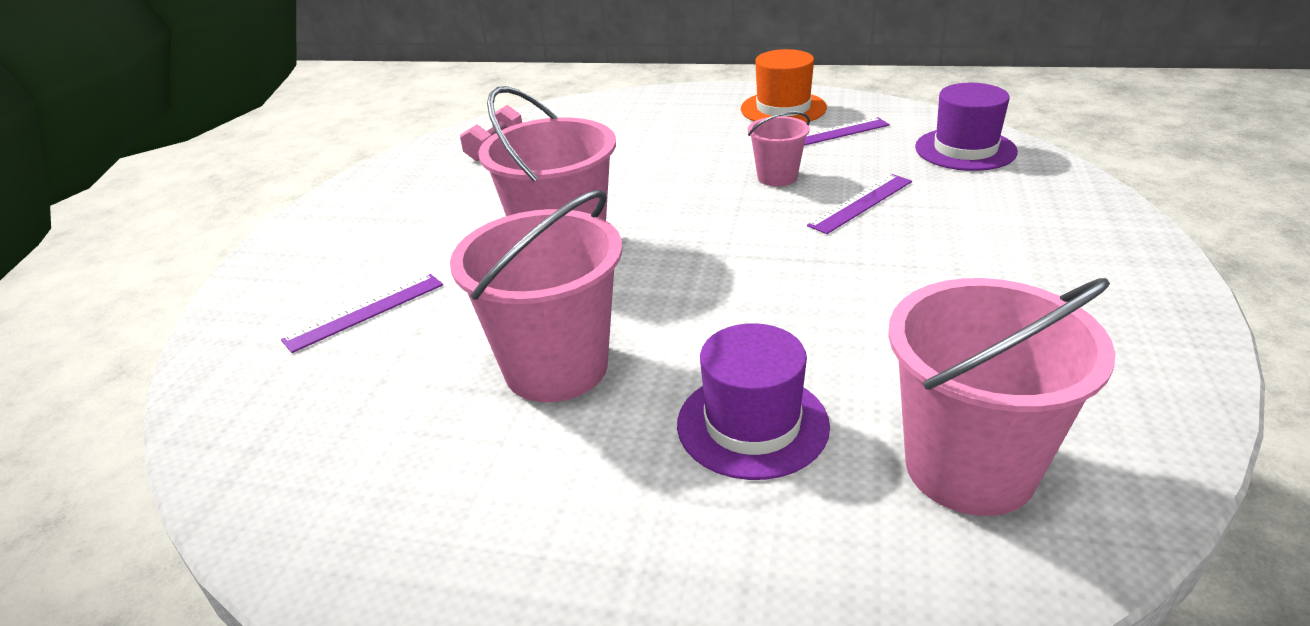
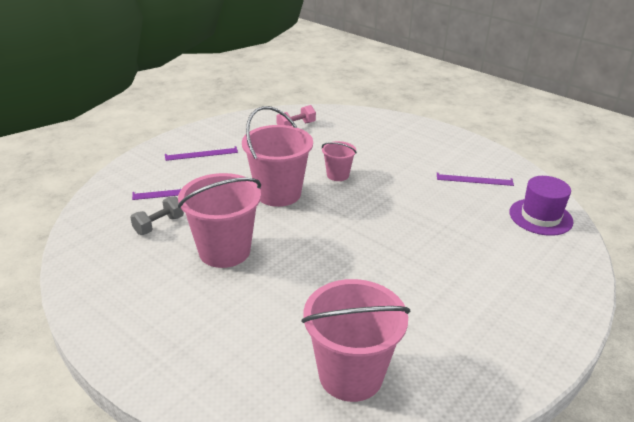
camera: 25 degrees right, 0 degrees up
purple hat [677,323,830,480] -> none
orange hat [741,49,827,123] -> none
pink bucket [748,111,810,187] -> pink bucket moved to [322,141,357,181]
purple ruler [807,174,912,234] -> purple ruler moved to [165,146,238,161]
none -> grey dumbbell [130,196,184,235]

